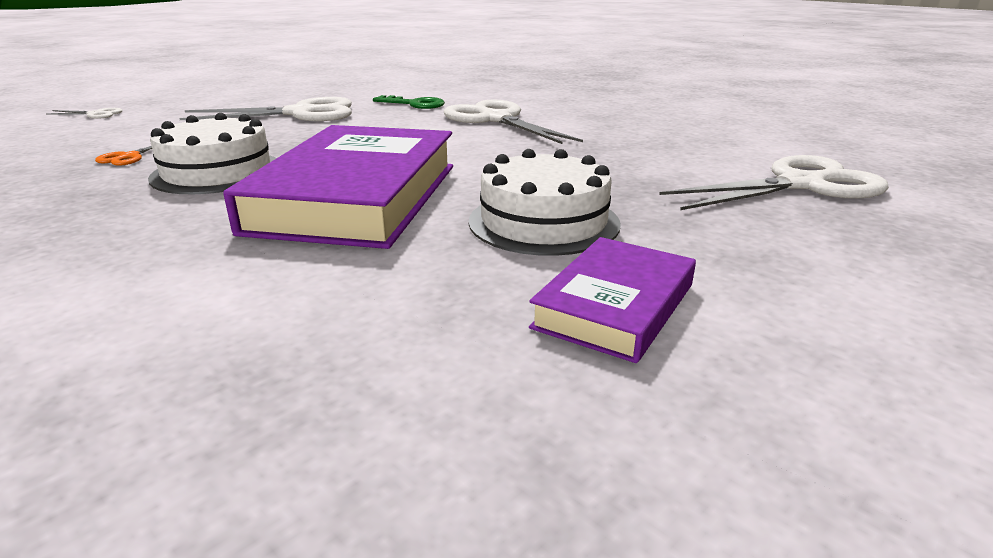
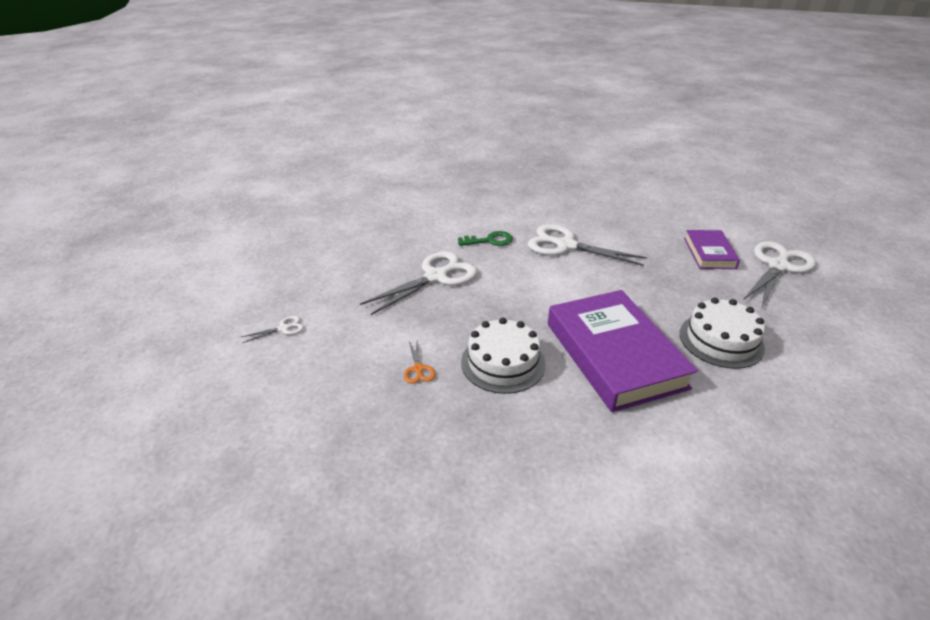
camera: 30 degrees left, 10 degrees up
purple book [529,237,696,363] -> purple book moved to [684,230,740,269]

